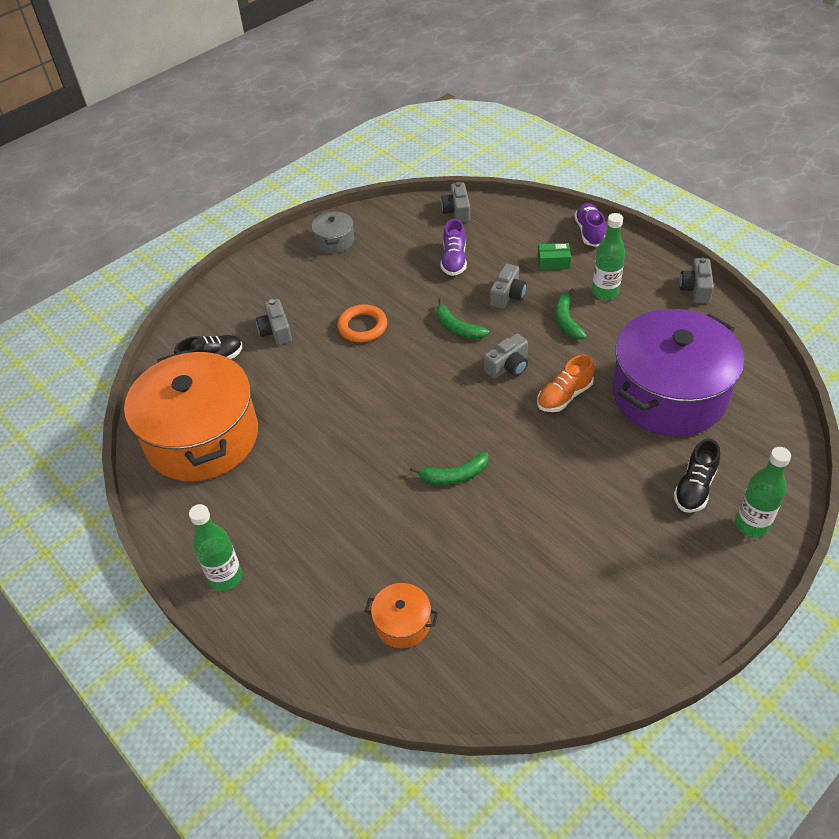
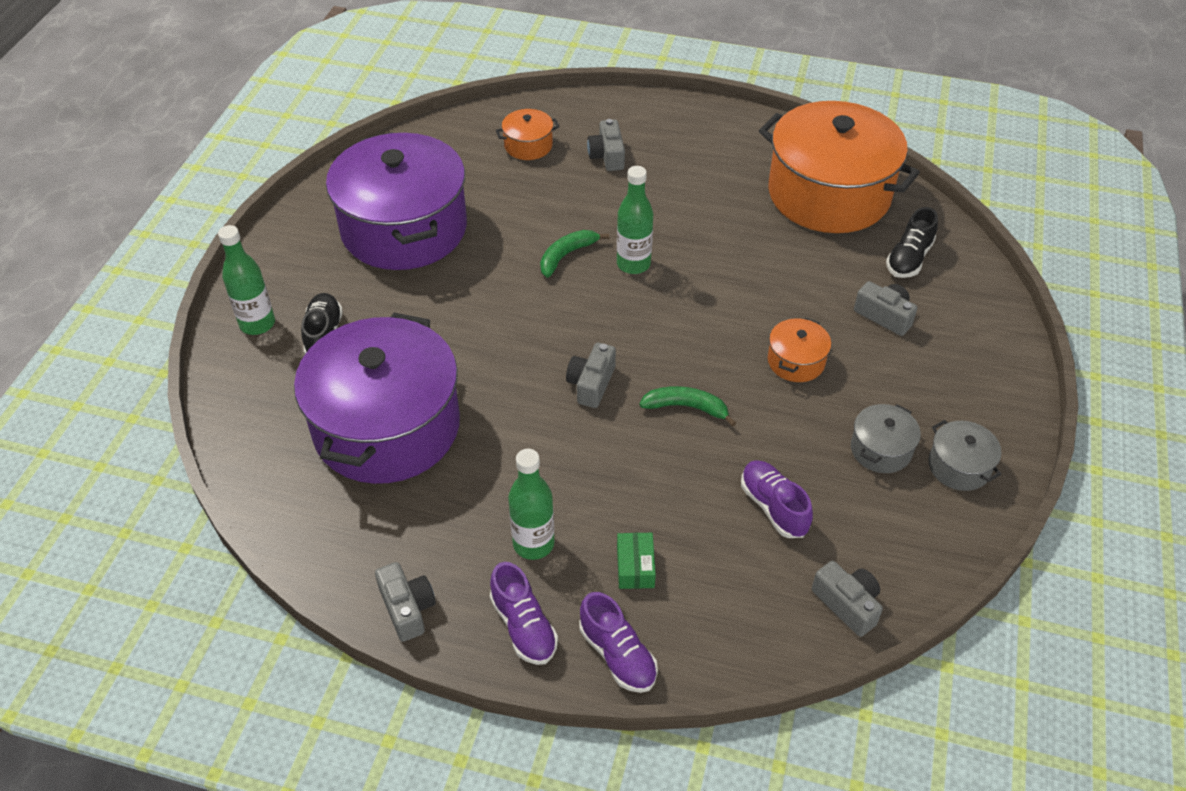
camera: 145 degrees right, 0 degrees up
green bottle [189,504,242,591] -> green bottle moved to [617,166,653,274]
orange ring [337,304,387,343] -> orange pot [768,318,831,382]
grey camera [490,264,527,309] -> grey camera moved to [587,119,625,171]
orange shoe [537,355,595,412] -> none
green box [538,243,571,270] -> green box turned 60 degrees counterclockwise [617,533,656,589]
green banana [555,289,587,339] -> none
none -> purple pot [326,132,467,270]
none -> purple shoe [490,562,558,665]
none -> grey pot [851,404,921,473]

